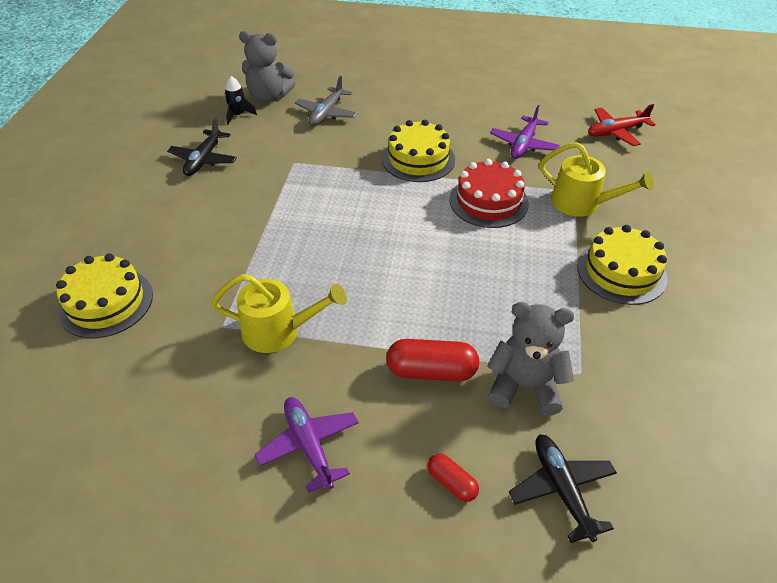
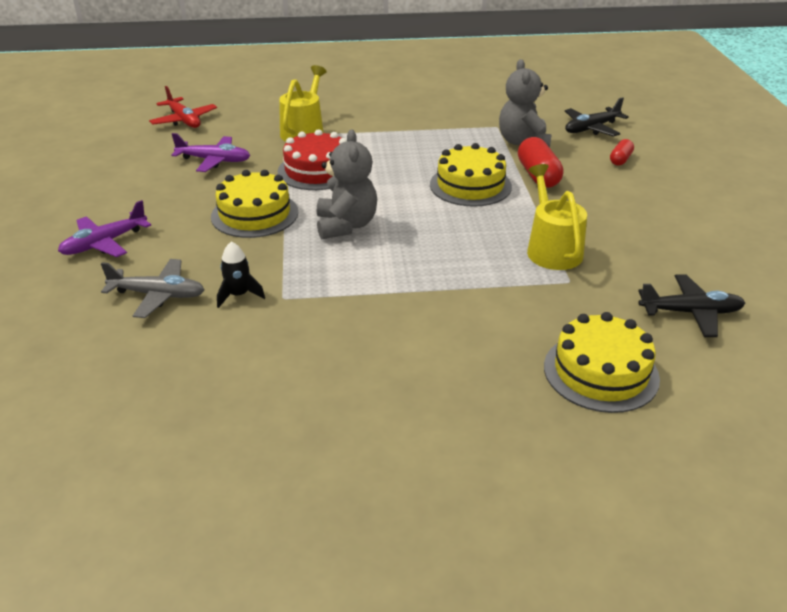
camera: 105 degrees left, 10 degrees down
black plane [167,118,237,176] -> black plane moved to [638,275,745,337]
black rocket [224,76,257,125] -> black rocket moved to [217,242,265,308]
grey teddy bear [239,31,295,102] -> grey teddy bear moved to [317,130,377,240]
purple plane [254,397,359,493] -> purple plane moved to [58,200,151,257]
yellow cake [577,225,668,305] -> yellow cake moved to [430,143,512,207]

